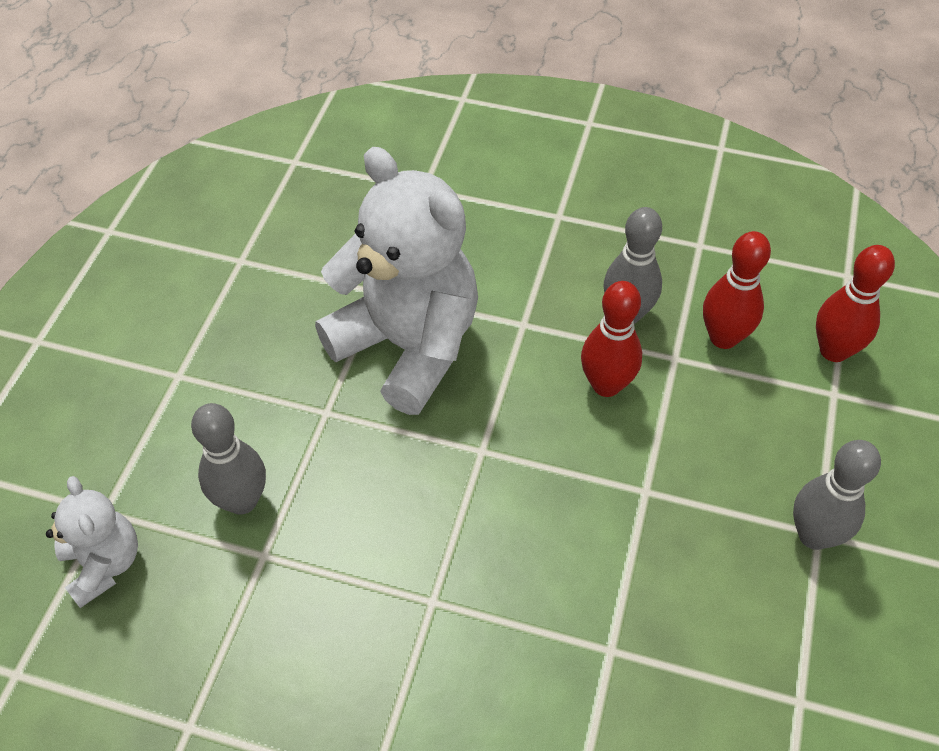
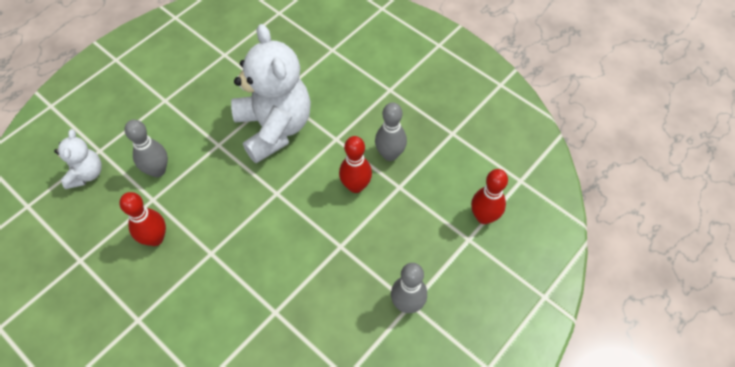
camera: 25 degrees right, 5 degrees up
red bowling pin [703,231,771,349] -> red bowling pin moved to [120,192,166,246]

